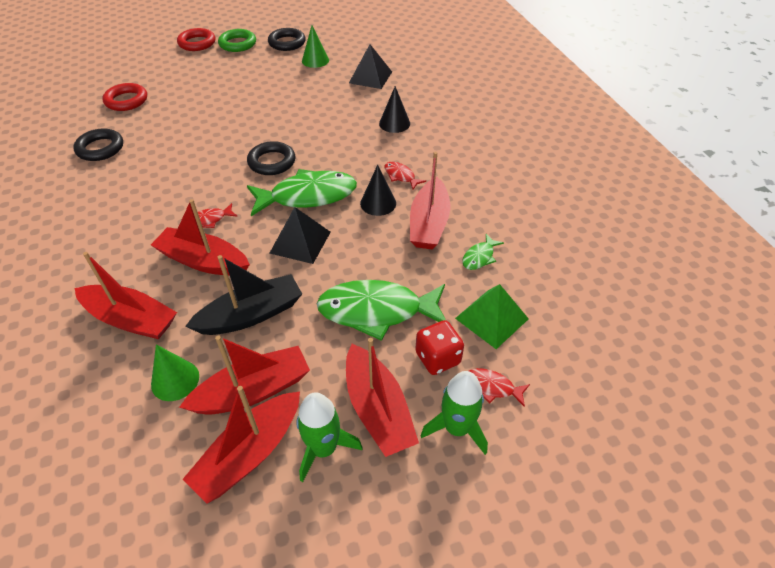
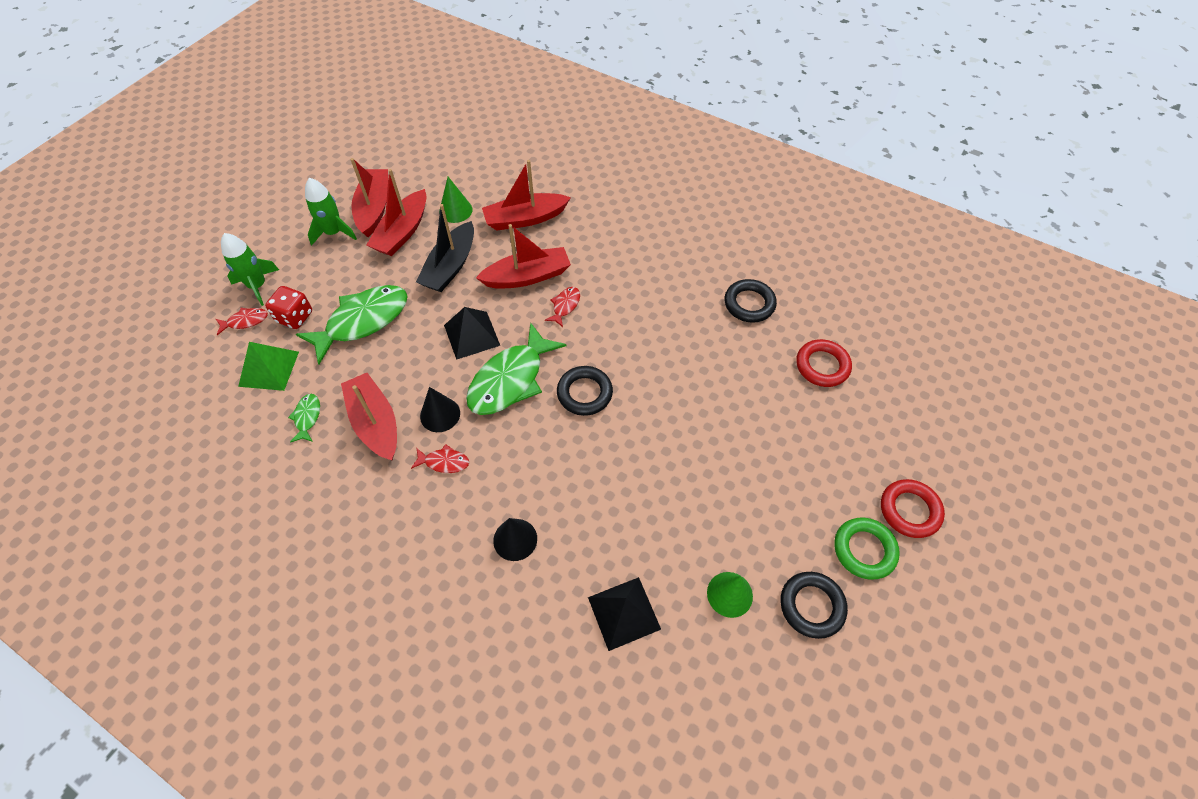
camera: 140 degrees right, 10 degrees up
red boat [346,338,419,457] -> none

